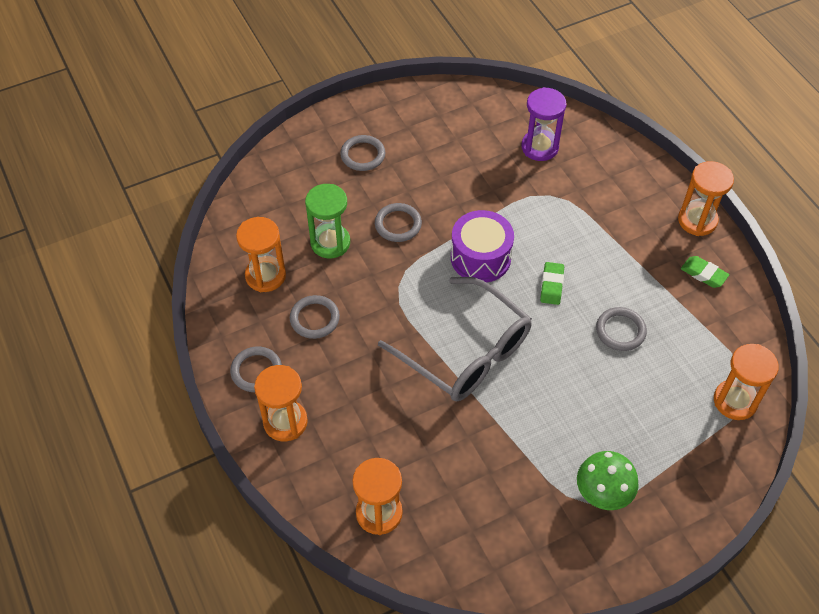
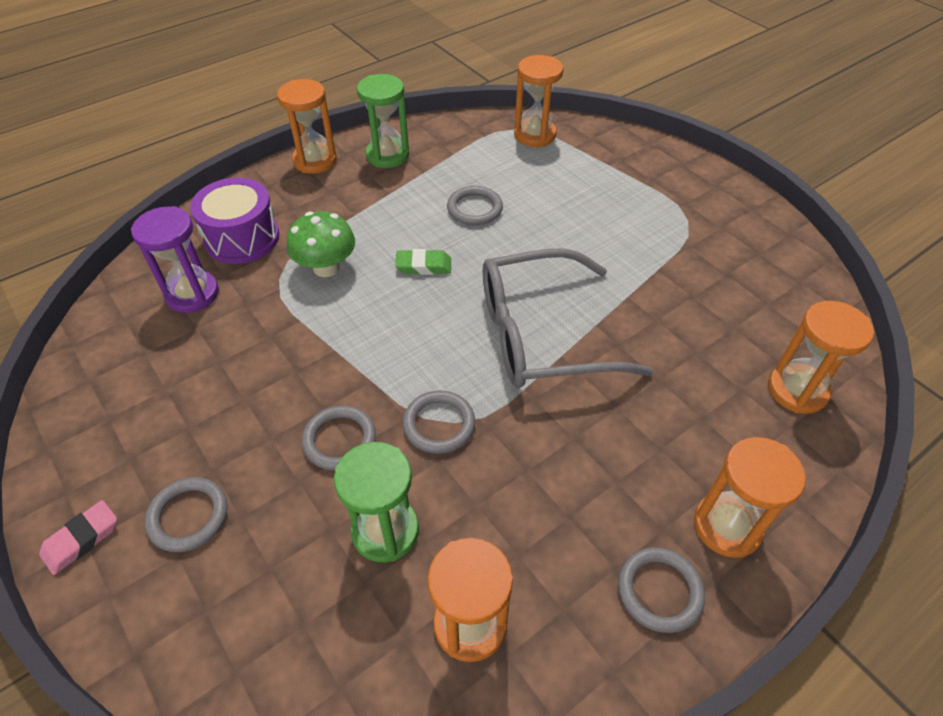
camera: 100 degrees left, 5 degrees down
grey ring [290,295,340,339] -> grey ring moved to [403,390,475,454]
grey glasses [378,277,532,402] -> grey glasses turned 135 degrees counterclockwise [483,248,653,388]
purple drum [451,210,514,283] -> purple drum moved to [190,178,279,264]
green mushroom [577,451,639,510] -> green mushroom moved to [287,211,355,277]
green eraser [681,256,729,288] -> green hourglass [357,74,409,168]
none -> pink eraser [39,500,117,575]

